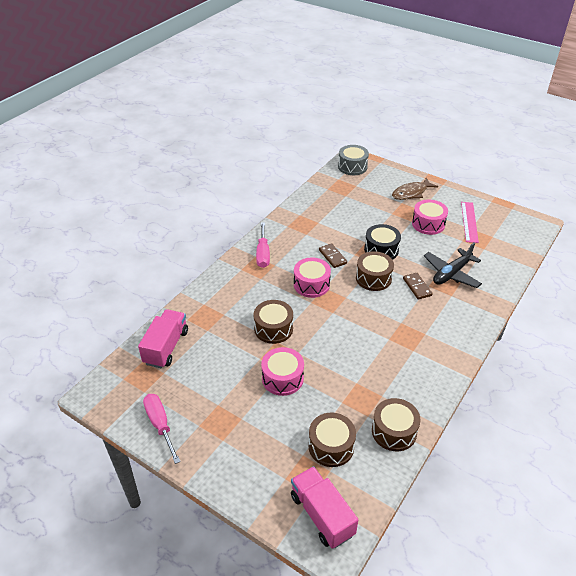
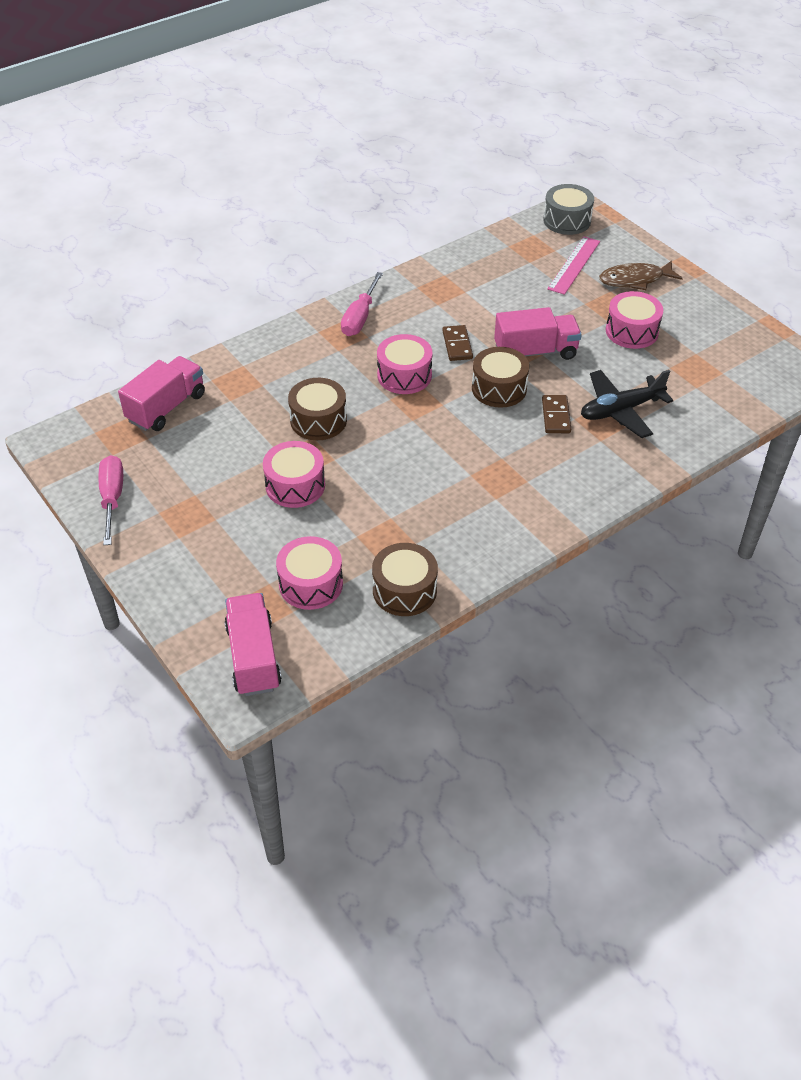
camera: 20 degrees right, 5 degrees up
brown drum [308,413,356,467] -> pink drum [276,536,343,610]
black drum [364,224,401,260] -> pink truck [494,307,582,360]
pink ruler [461,202,479,243] -> pink ruler moved to [547,236,600,295]

